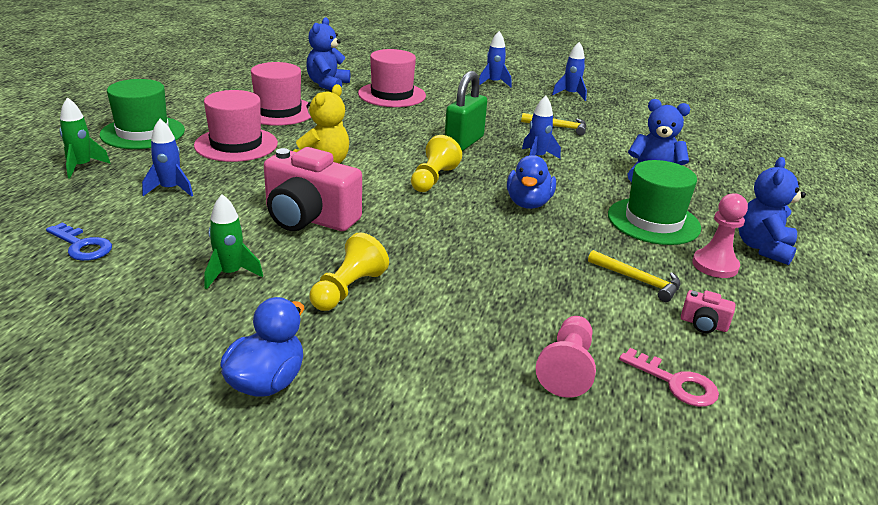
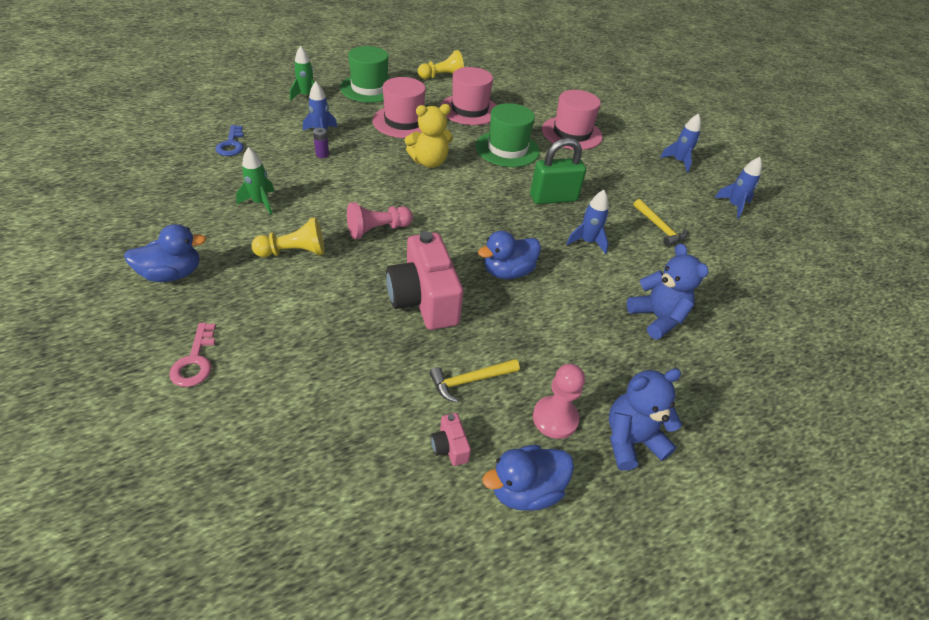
camera: 45 degrees right, 15 degrees up
pink camera [264,147,362,231] -> pink camera moved to [386,231,463,330]
blue teddy bear [306,17,350,90] -> none
yellow pawn [411,135,462,192] -> yellow pawn moved to [418,50,464,79]
pink pawn [536,316,596,398] -> pink pawn moved to [347,202,413,239]
yellow hammer [588,250,680,302] -> yellow hammer turned 75 degrees clockwise [430,359,520,403]
green hat [608,160,701,245] -> green hat moved to [476,103,540,167]
pink key [619,348,719,407] -> pink key moved to [169,323,216,387]
none -> purple battery [313,128,329,158]
none -> blue duck [483,445,574,511]

